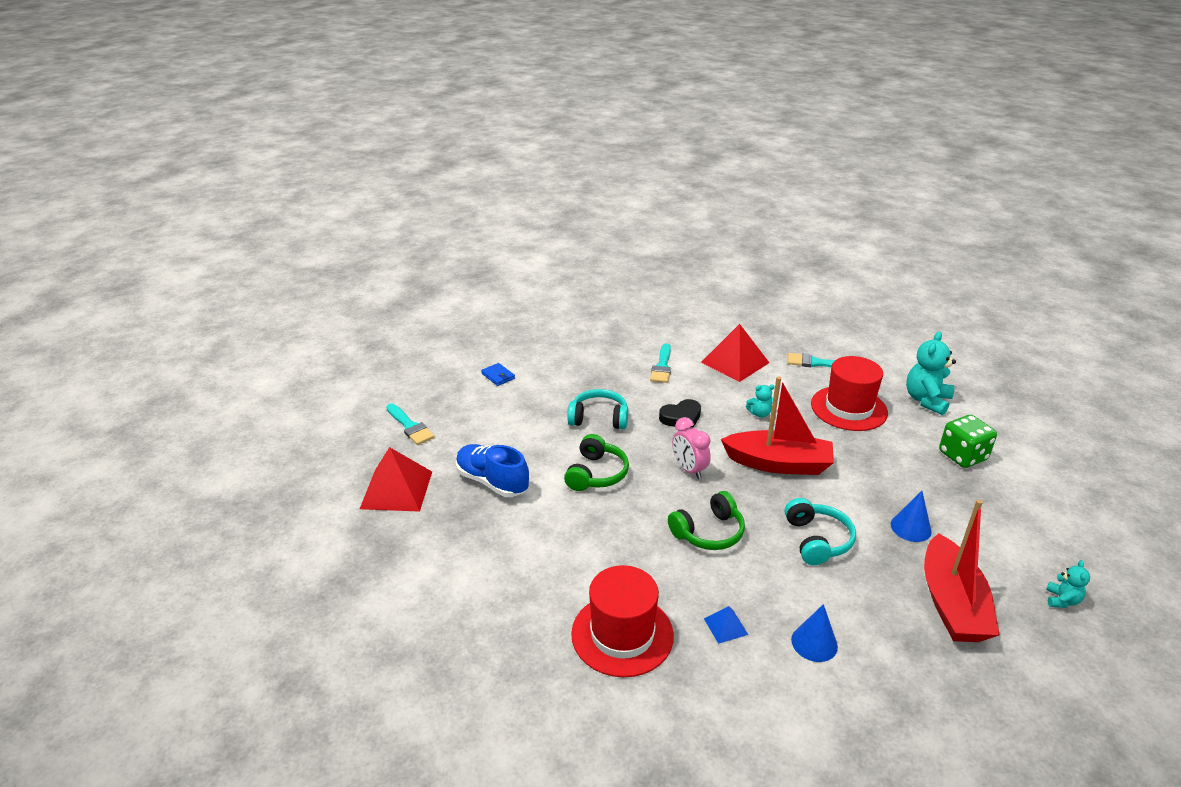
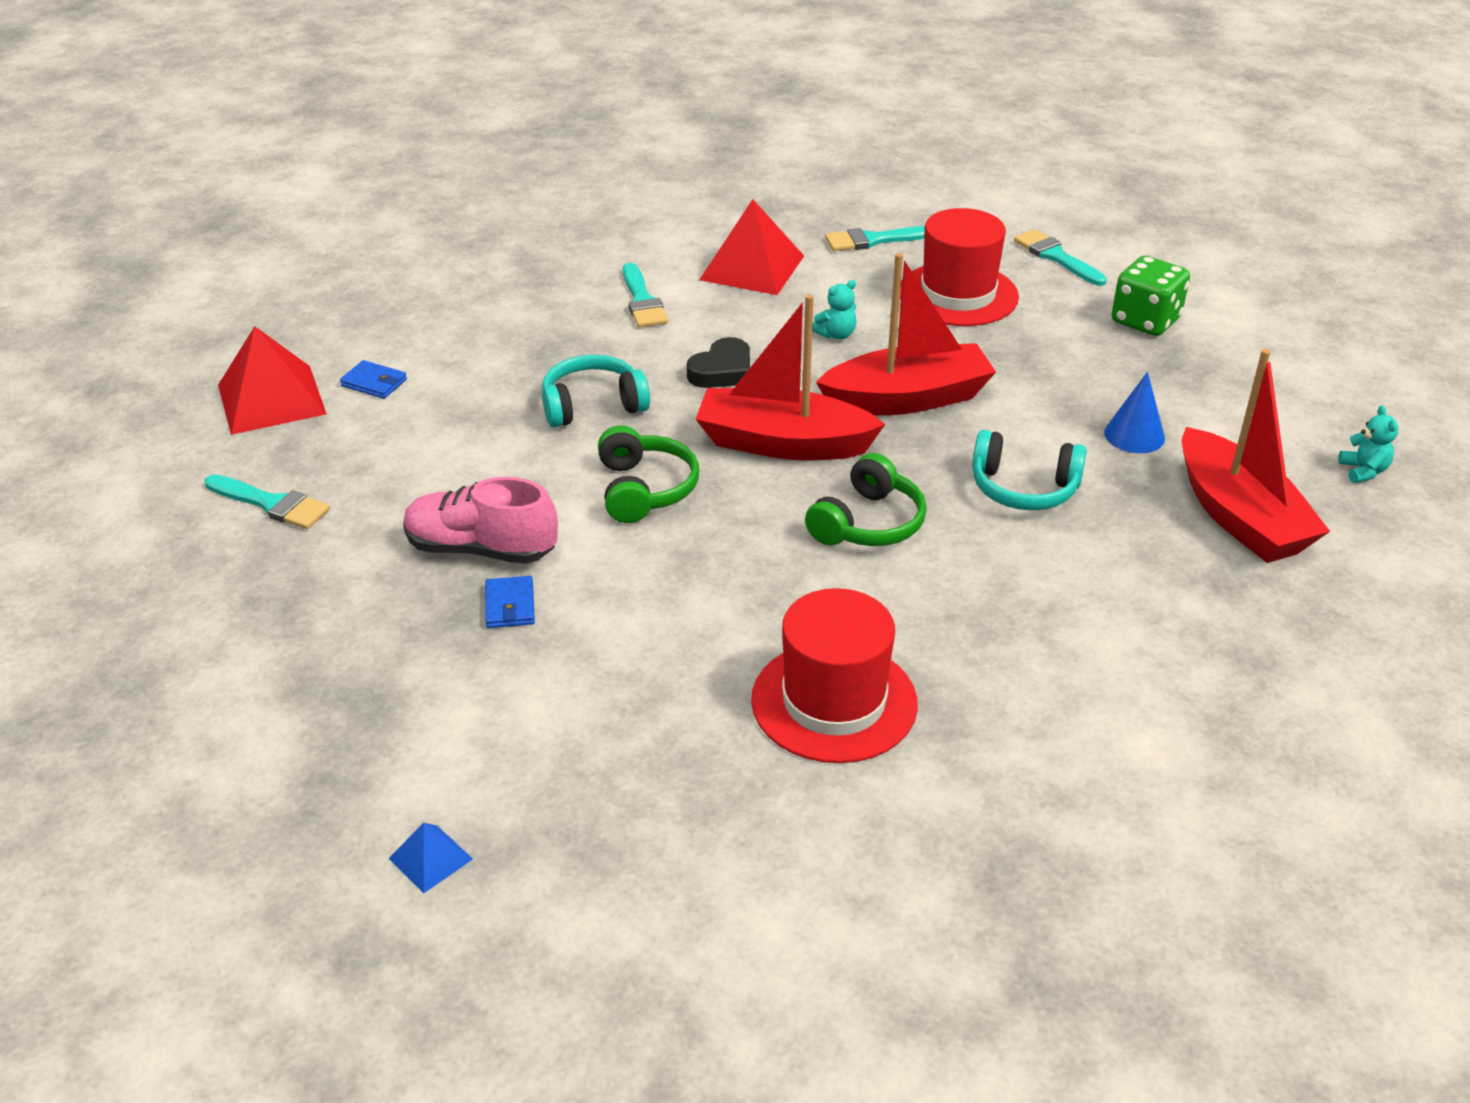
camera: 25 degrees left, 5 degrees up
red pyramid [360,447,432,512] -> red pyramid moved to [218,326,326,435]
blue shoe [456,444,529,497] -> pink shoe [403,477,558,564]
pink clock [672,417,711,479] -> red boat [696,294,885,460]
blue pyramid [704,606,748,644] -> blue pyramid moved to [388,823,473,893]
turquoise headphones [785,498,856,565] -> turquoise headphones turned 135 degrees clockwise [972,430,1087,510]
blue cone [791,604,838,662] -> none
turquoise teddy bear [906,331,956,415] -> turquoise brush [1014,229,1107,286]
none -> blue wallet [485,576,535,628]

